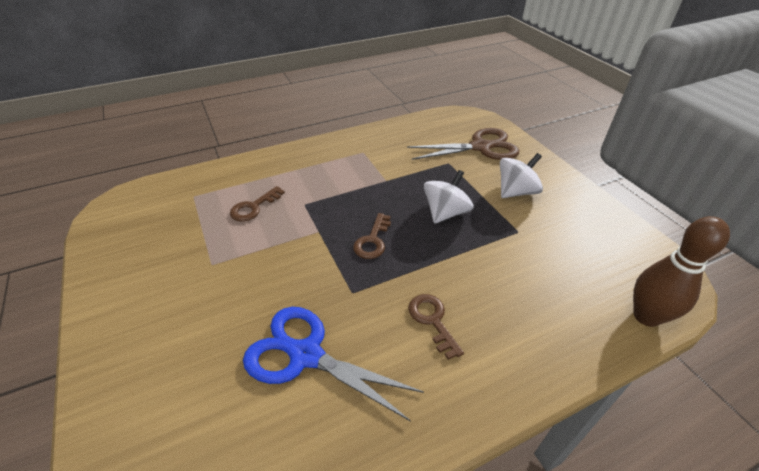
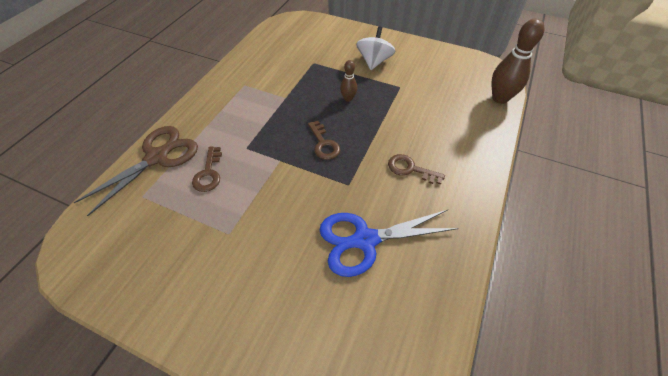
camera: 40 degrees left, 10 degrees up
brown scissors [407,128,519,160] -> brown scissors moved to [74,126,198,216]
white spinning top [424,170,474,224] -> brown bowling pin [340,60,357,102]

